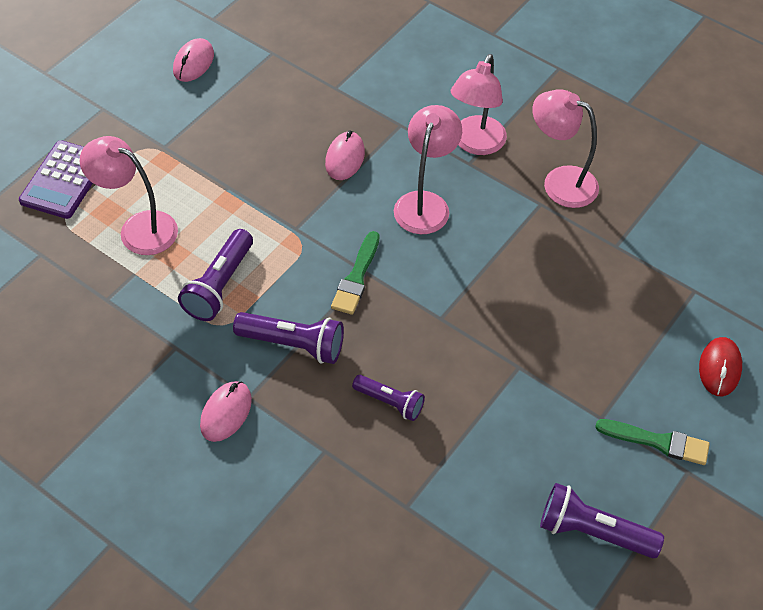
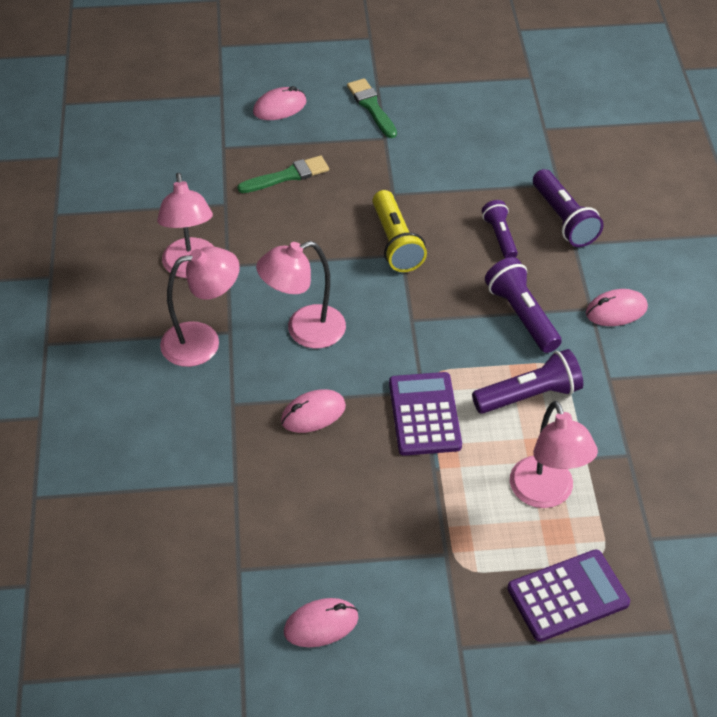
camera: 130 degrees left, 5 degrees down
green brush [331,231,380,315] -> green brush moved to [237,155,329,193]
purple flashlight [540,483,664,558] -> purple flashlight moved to [533,169,604,247]
red mouse [699,337,742,396] -> pink mouse [253,86,307,120]
none -> yellow flashlight [373,190,427,272]
none -> purple calculator [389,372,462,456]

